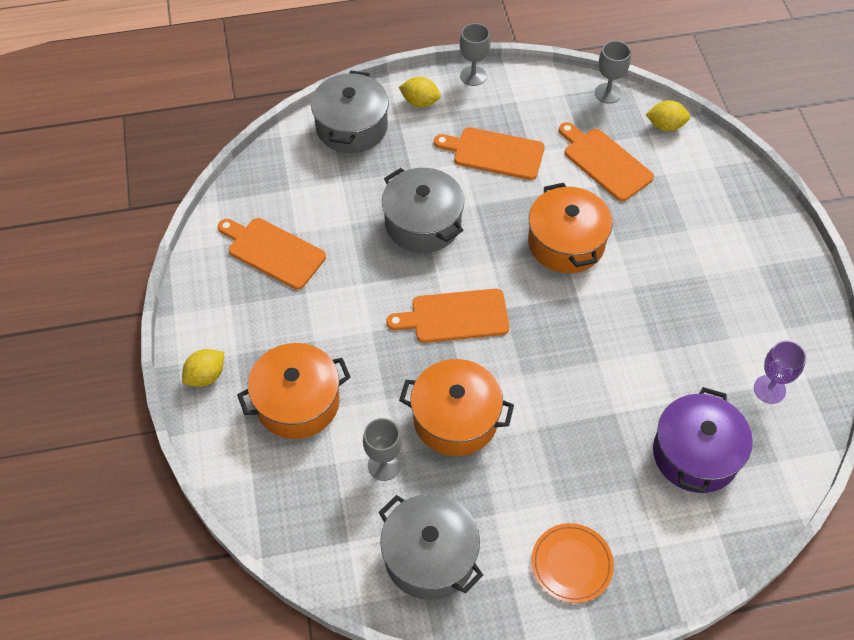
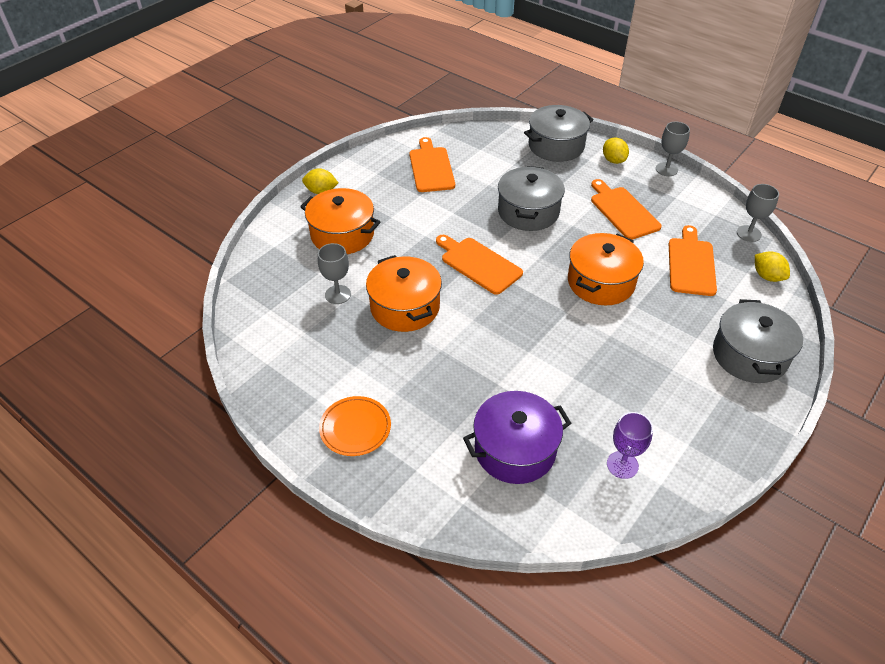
camera: 50 degrees right, 10 degrees down
grey pot [379,494,483,600] -> grey pot moved to [713,299,803,383]

